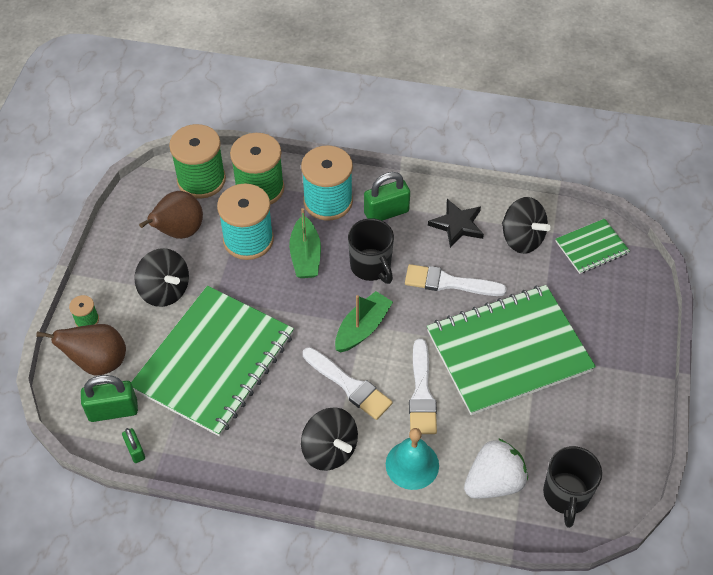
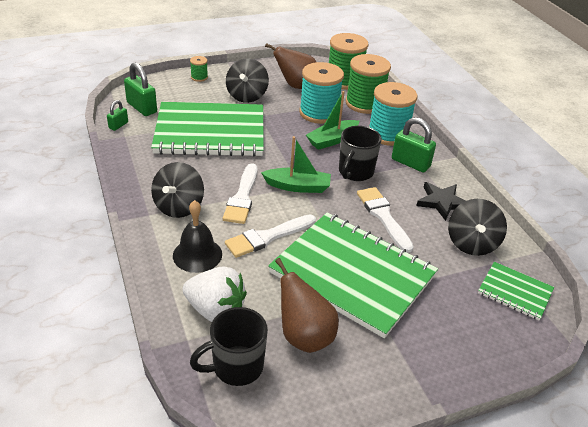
camera: 55 degrees right, 15 degrees down
brown pear [36,324,126,376] -> brown pear moved to [275,258,339,353]
turquoise bell [386,428,439,490] -> black bell [173,200,222,273]

